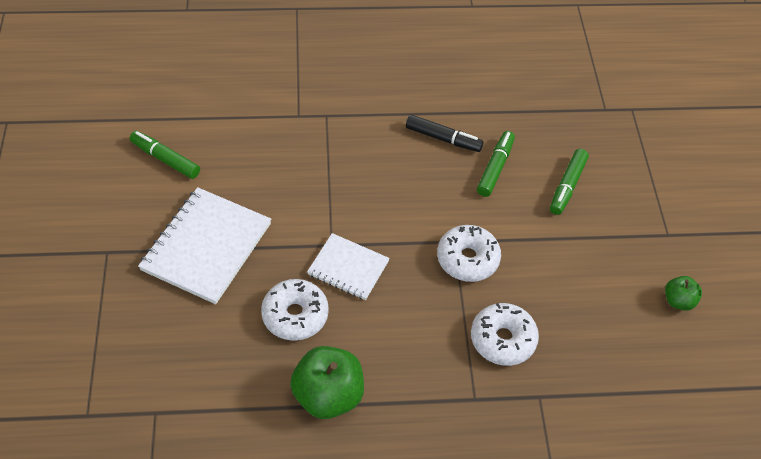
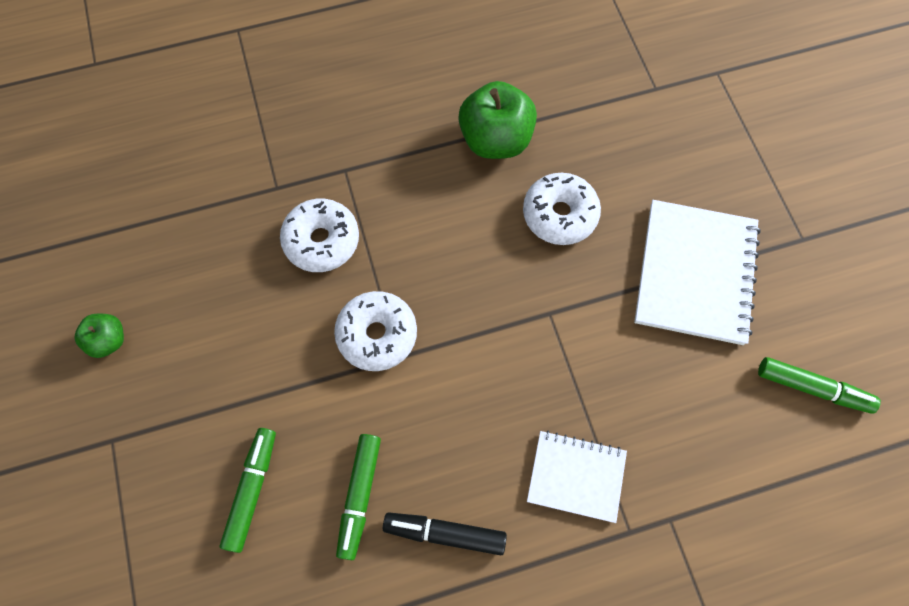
camera: 170 degrees right, 15 degrees up
white notebook [307,233,390,300] -> white notebook moved to [527,431,627,523]

